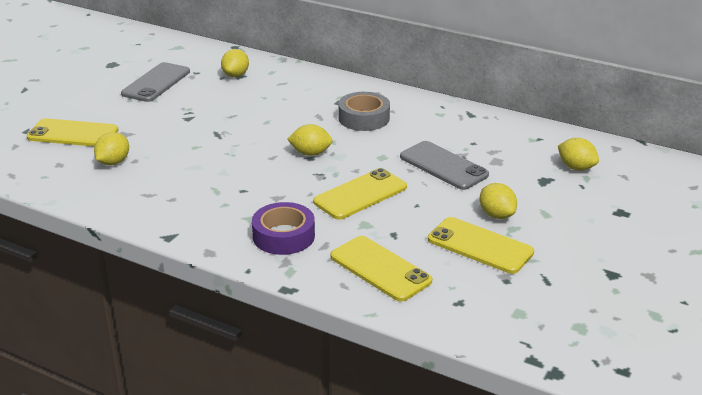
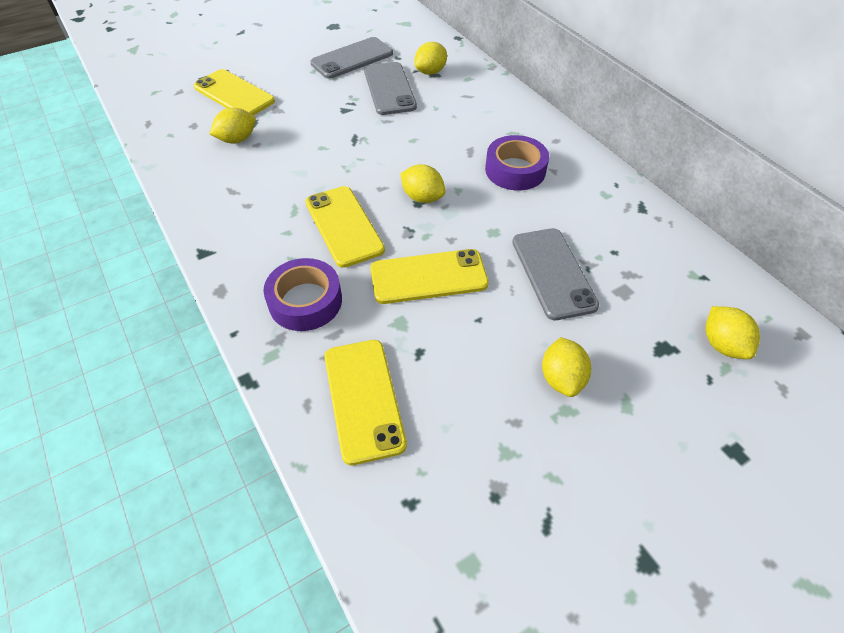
camera: 30 degrees right, 20 degrees up
grey tape [338,92,390,131] -> purple tape [485,135,549,191]
yellow phone [428,217,534,274] -> yellow phone moved to [306,186,385,268]
none -> grey phone [364,62,417,115]

